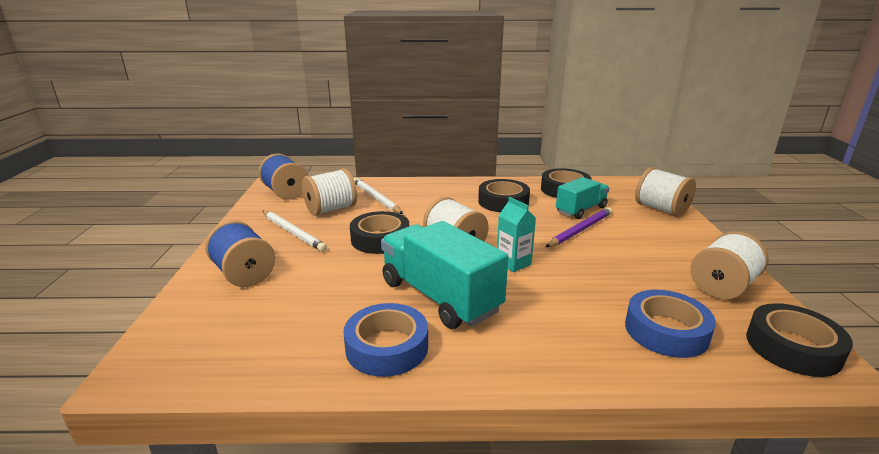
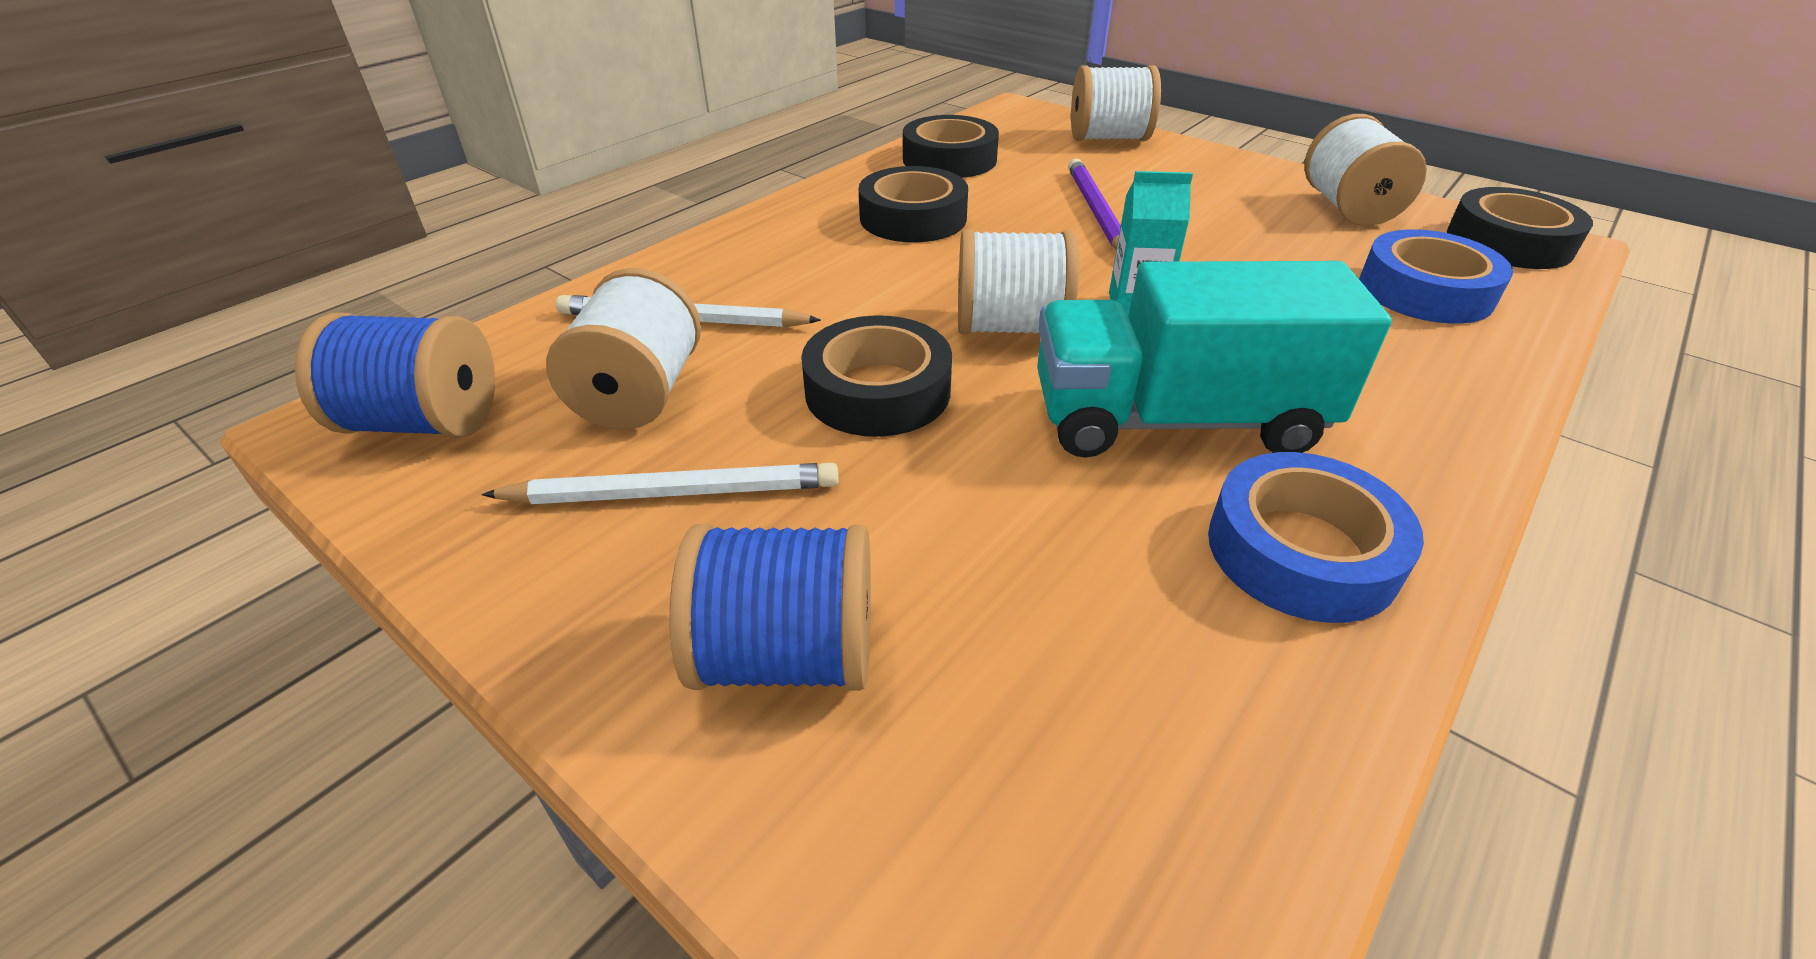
camera: 50 degrees left, 15 degrees up
turquoise truck [556,177,609,219] -> none

